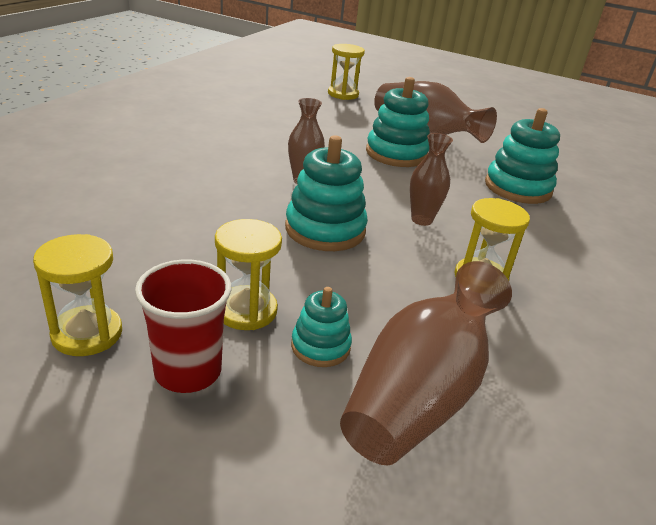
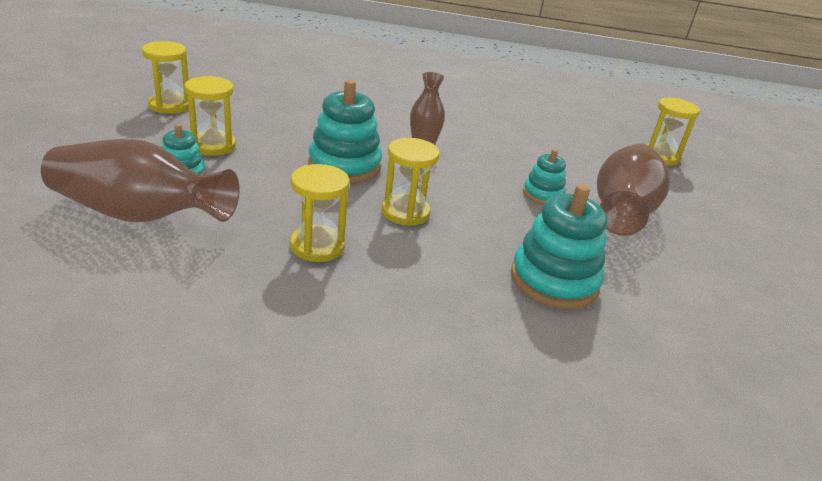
camera: 70 degrees right, 0 degrees up
red cup [135,260,231,393] -> none
turquoise stacking toy [366,77,430,167] -> turquoise stacking toy [523,149,566,205], size x0.56
brown vase [410,133,453,226] -> yellow hourglass [382,138,440,226]

